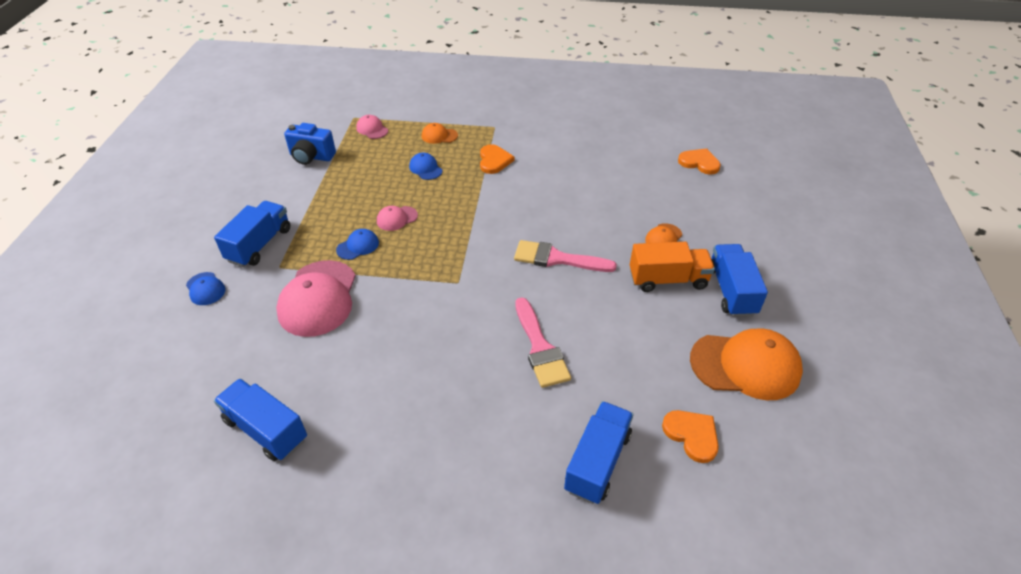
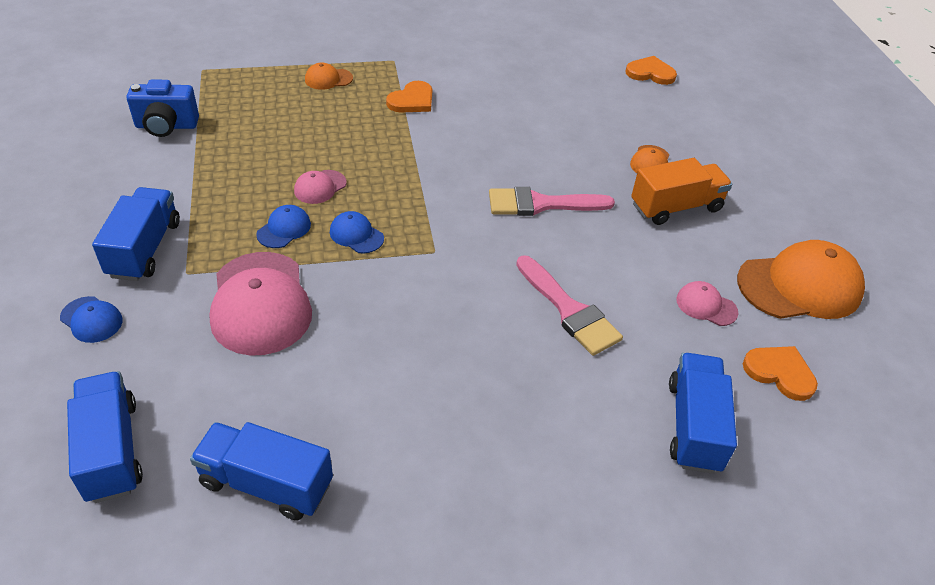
camera: 20 degrees left, 0 degrees up
pink cap [356,115,388,139] -> pink cap moved to [677,281,738,326]
blue cap [409,153,443,180] -> blue cap moved to [330,211,384,253]
orange heart [480,144,514,174] -> orange heart turned 60 degrees clockwise [386,81,432,112]
blue truck [711,244,768,317] -> blue truck moved to [67,371,143,503]

